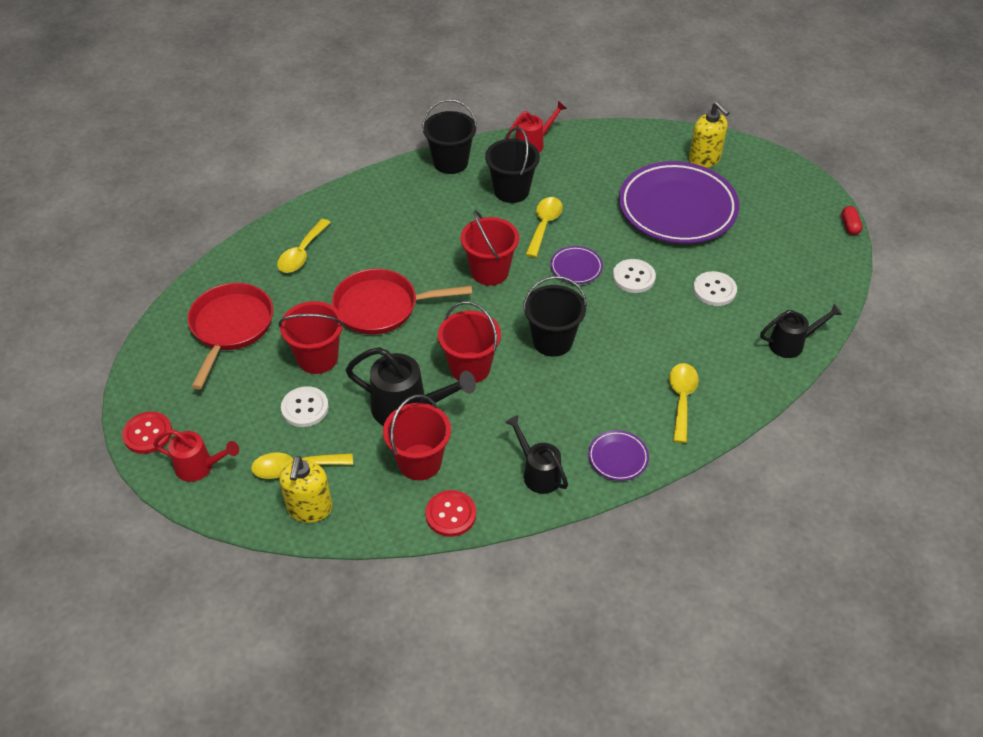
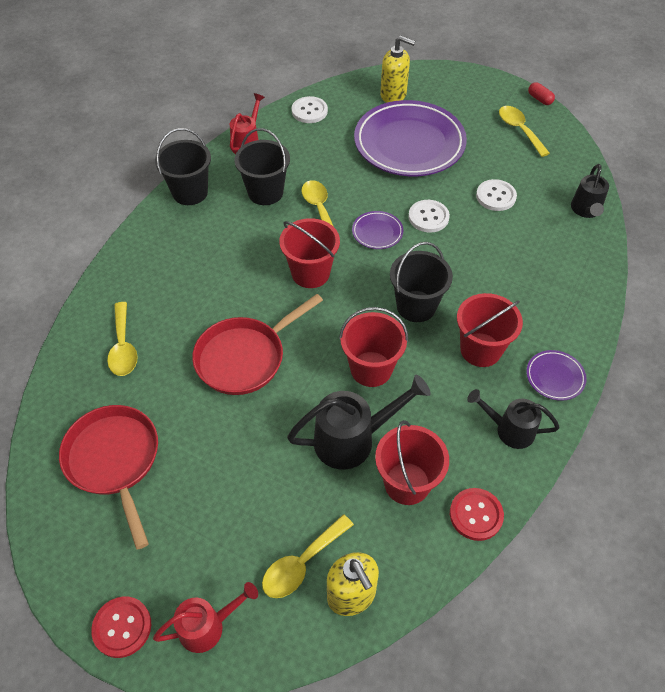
camera: 35 degrees left, 5 degrees up
red bucket [278,301,344,374] -> red bucket moved to [457,293,523,367]
white button [281,386,329,427] -> white button moved to [292,96,328,123]
yellow spoon [669,363,699,443] -> yellow spoon moved to [499,106,550,157]
black watering can [760,304,842,358] -> black watering can turned 150 degrees clockwise [571,164,609,218]

